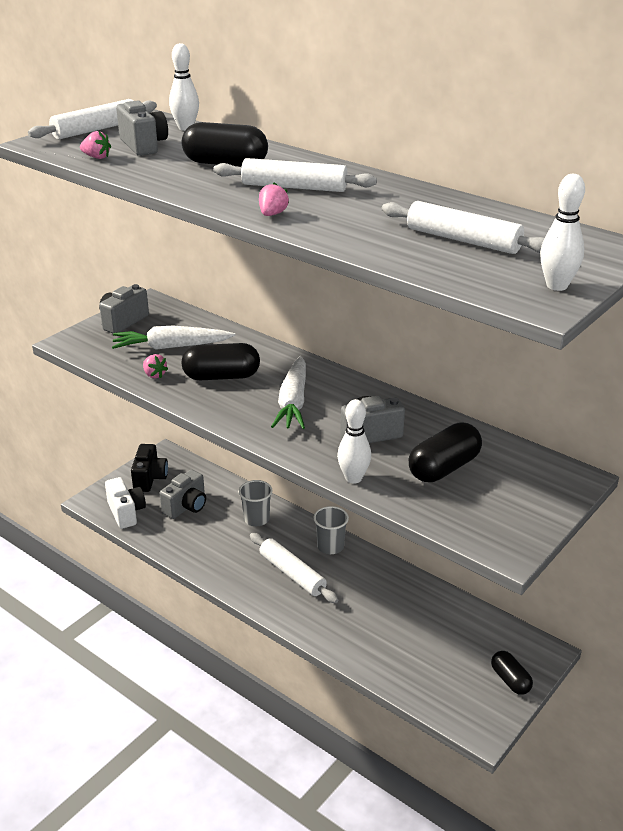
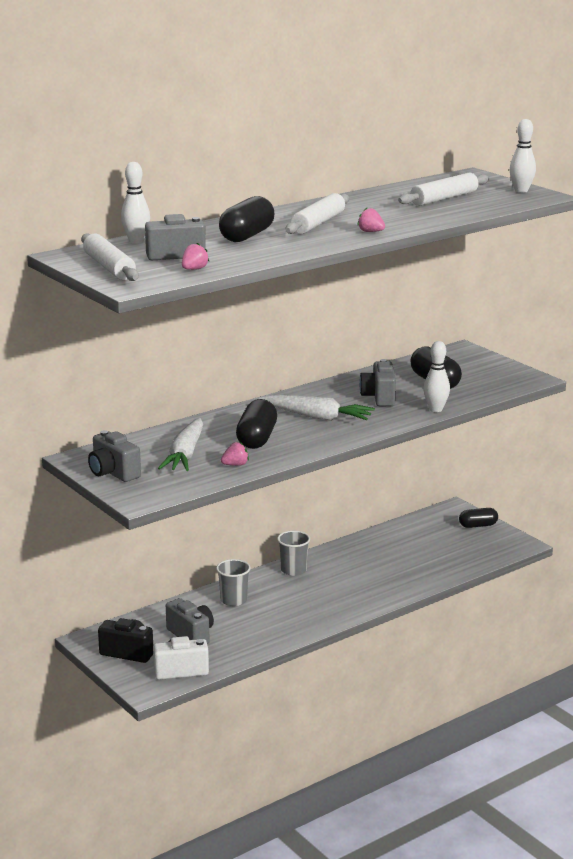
camera: 75 degrees left, 10 degrees down
white rolling pin [250,533,339,603] -> none

